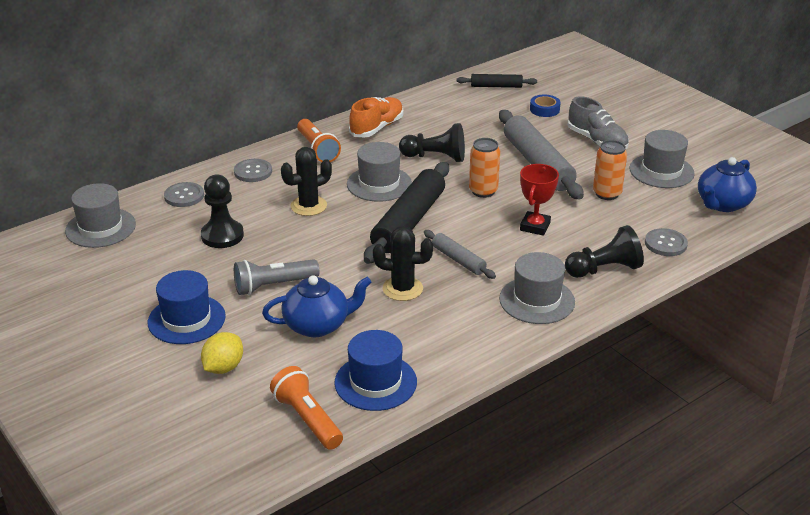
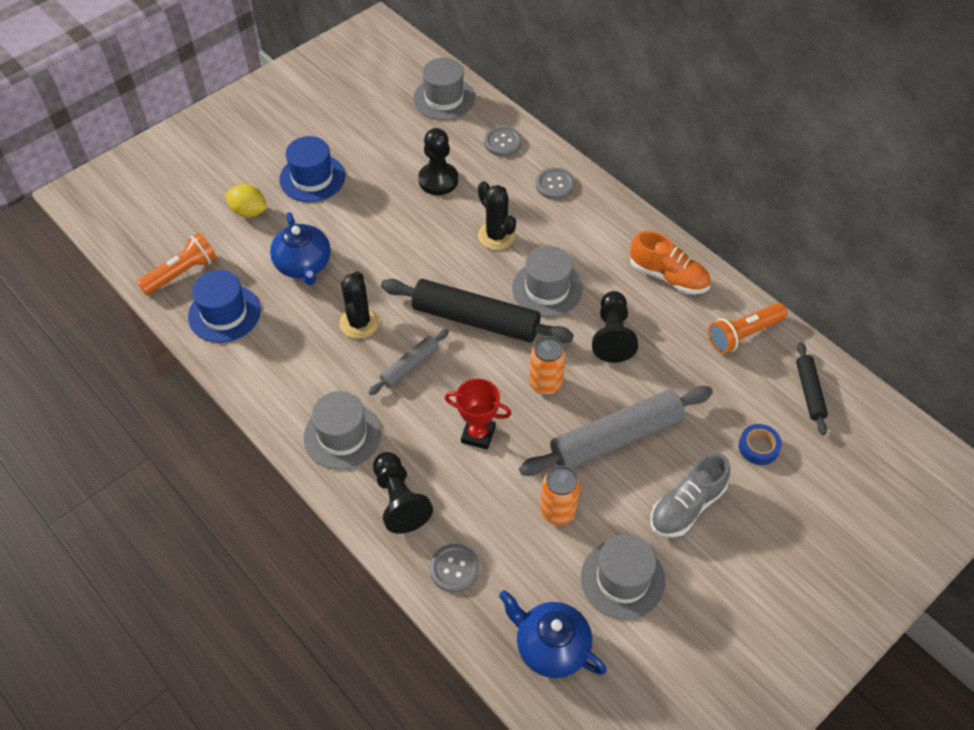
camera: 85 degrees right, 20 degrees up
grey flashlight [234,259,319,295] -> none
orange flashlight [297,119,341,162] -> orange flashlight moved to [708,303,787,354]

